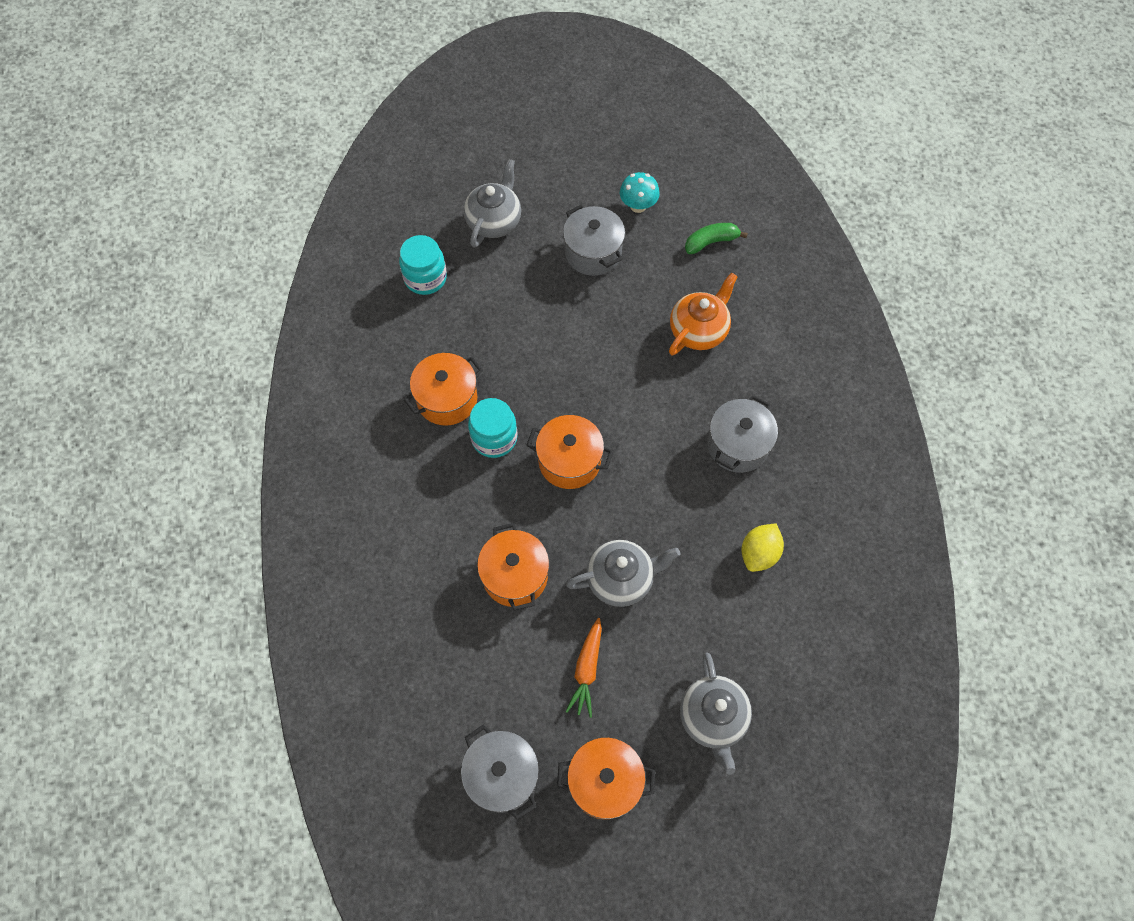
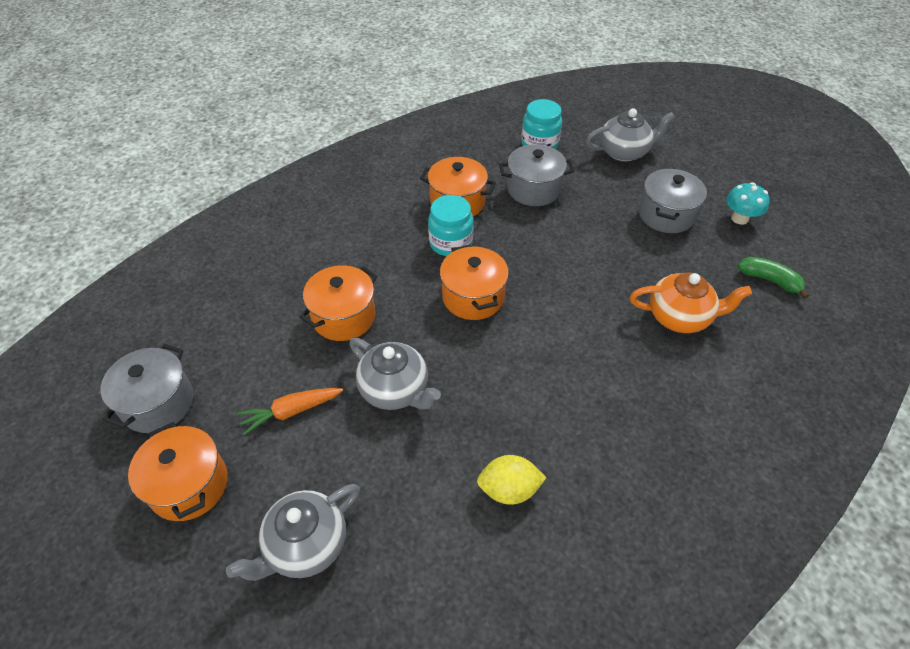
camera: 55 degrees right, 15 degrees down
grey pot [707,395,778,473] -> grey pot moved to [499,144,574,206]

